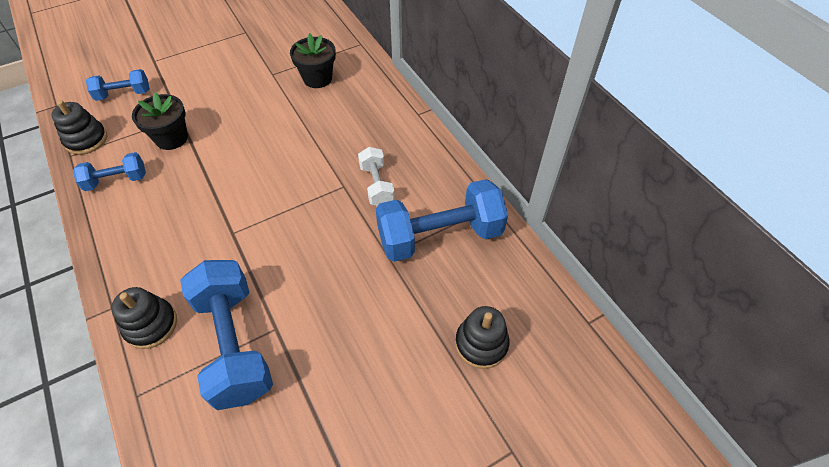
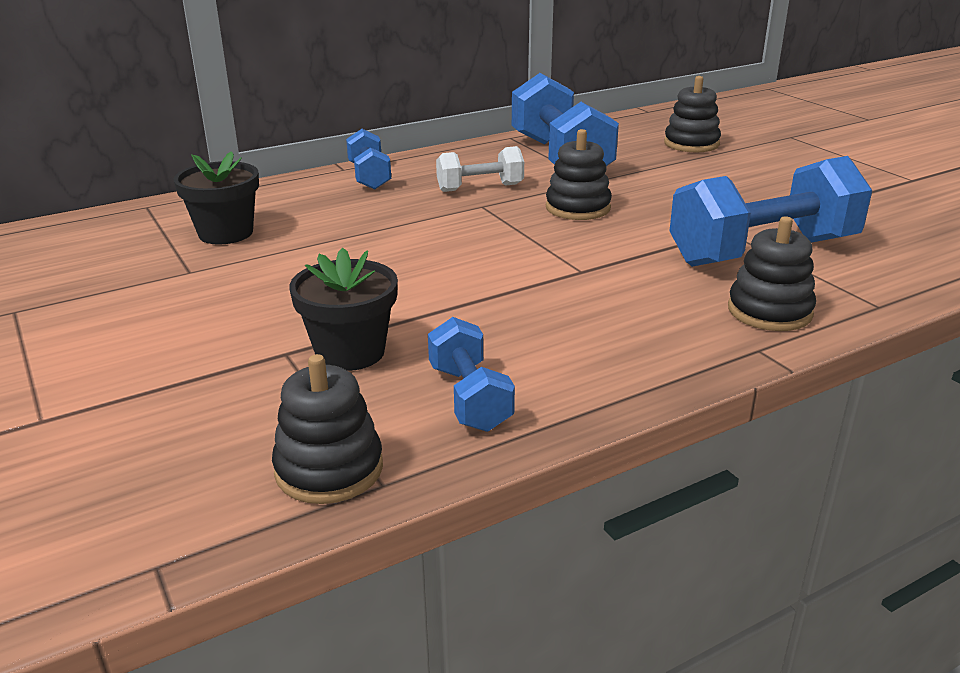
camera: 90 degrees left, 25 degrees down
blue dumbbell [86,69,150,101] -> blue dumbbell moved to [346,129,391,189]
none -> black stacking toy [546,129,612,220]

